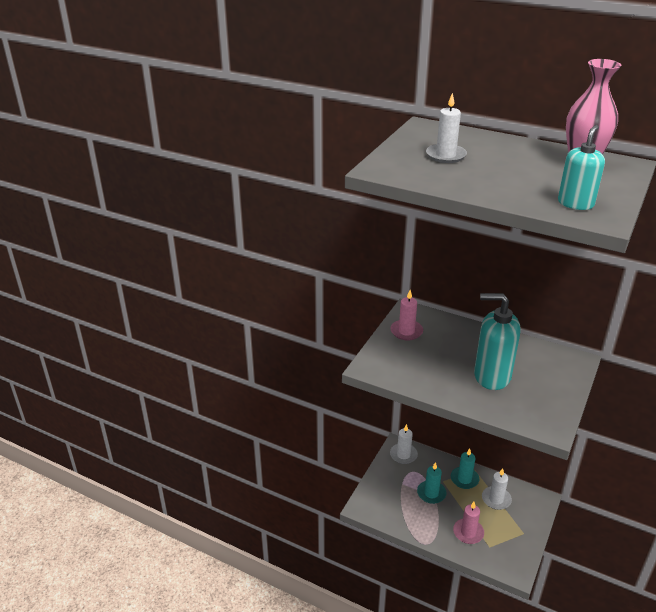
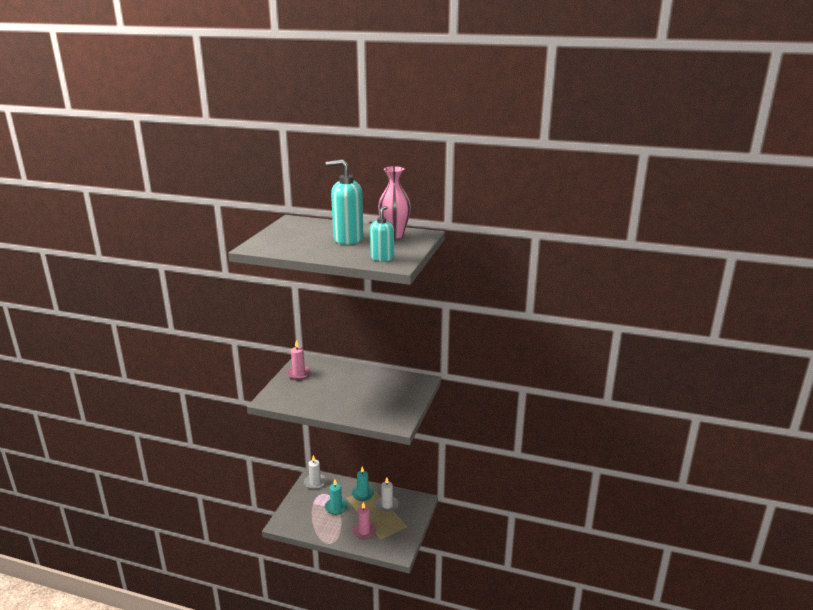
camera: 10 degrees left, 10 degrees down
white candle [426,93,467,163] -> none
turquoise soap dispenser [474,293,521,390] -> turquoise soap dispenser moved to [326,159,363,245]

